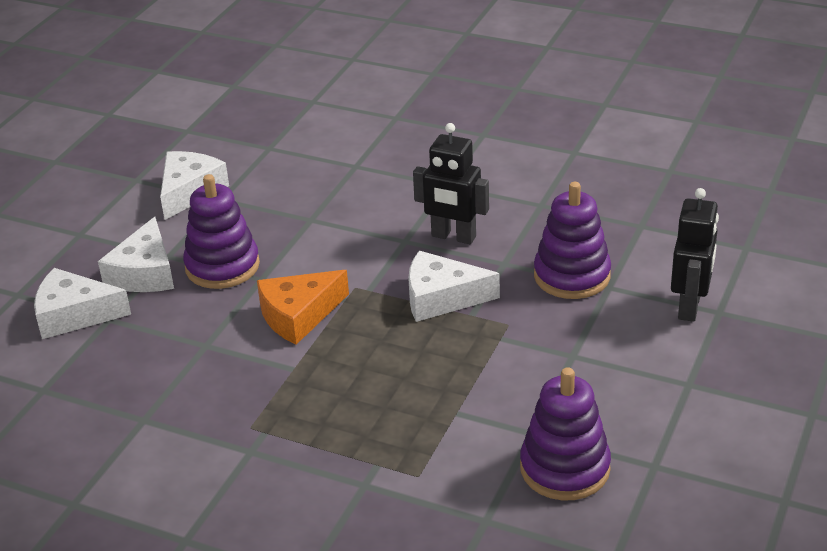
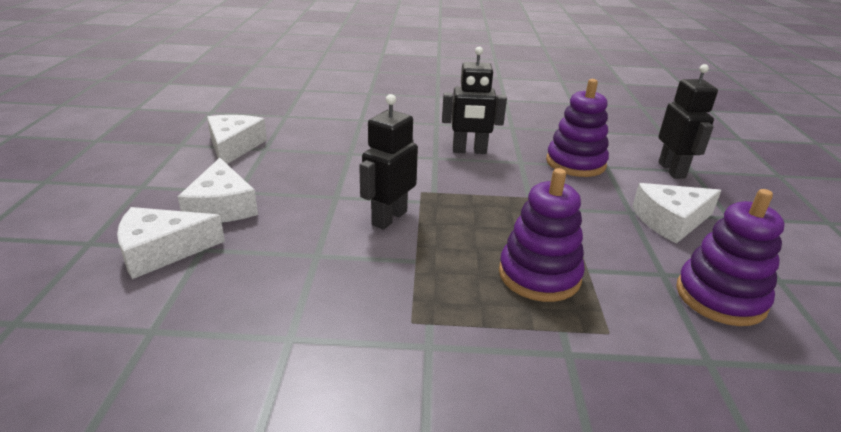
camera: 25 degrees left, 5 degrees down
purple stacking toy [183,174,260,289] -> purple stacking toy moved to [499,168,585,302]
orange cheese [257,270,349,345] -> black robot [359,94,418,230]
white cheese [408,251,500,322] -> white cheese moved to [632,183,722,244]

